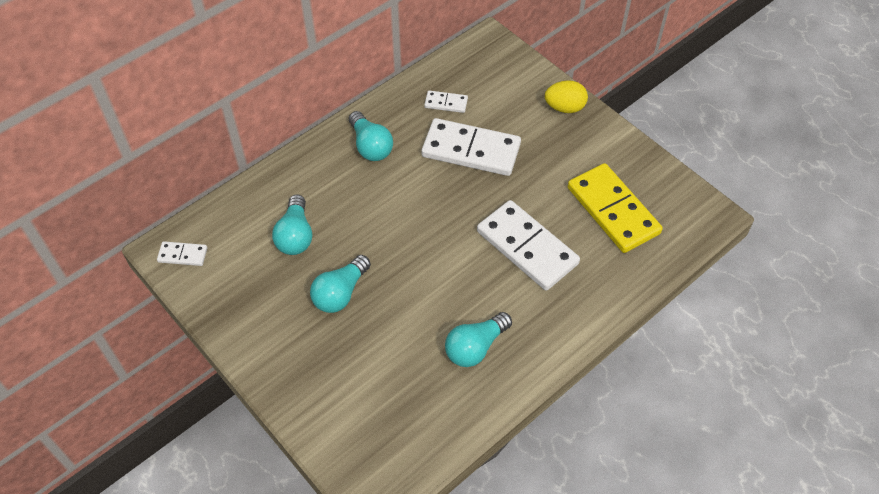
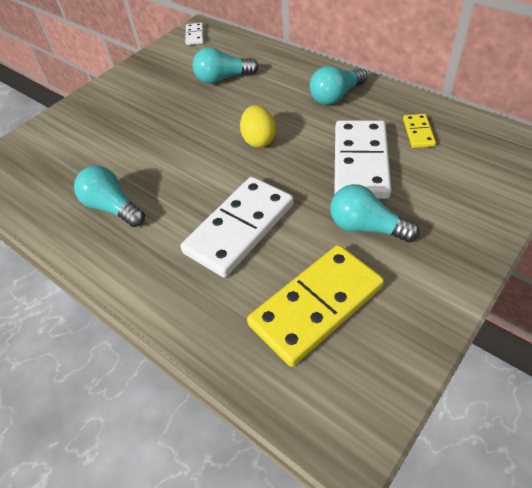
camera: 85 degrees right, 5 degrees down
turquoise light bulb [310,255,371,313] -> turquoise light bulb moved to [330,184,420,242]
white domino [424,90,468,113] -> yellow domino [403,114,436,148]
yellow egg [545,80,588,113] -> yellow egg moved to [240,105,276,148]

